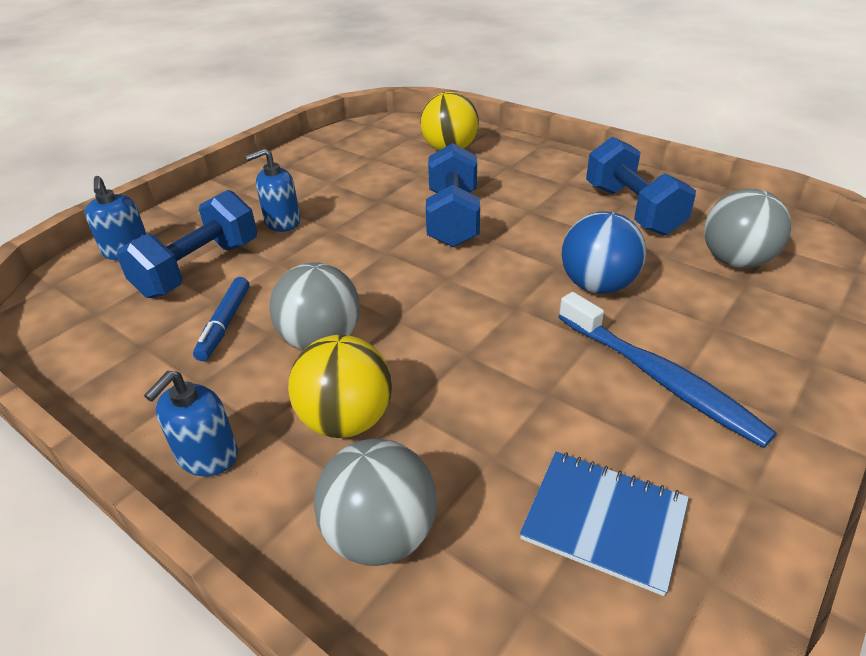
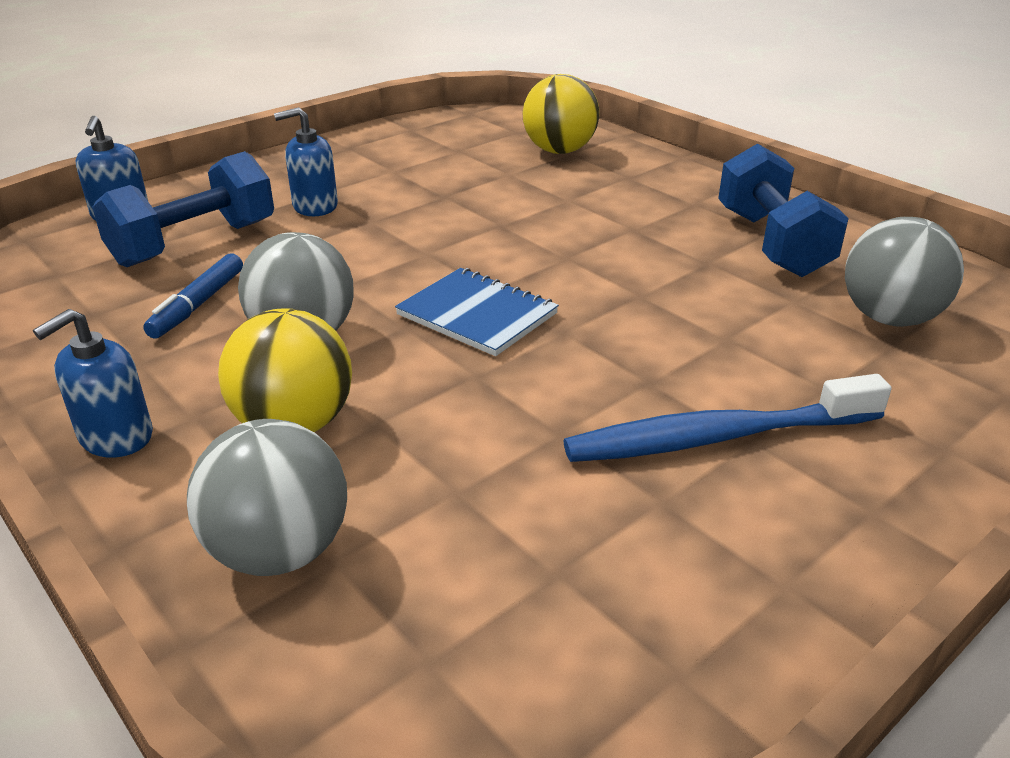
camera: 10 degrees right, 5 degrees down
blue dumbbell [426,143,480,247] -> none
blue notebook [520,451,689,596] -> blue notebook moved to [395,268,559,356]
blue toothbrush [559,292,777,448] -> blue toothbrush turned 105 degrees clockwise [563,374,892,462]
blue ball [561,212,646,294] -> none

